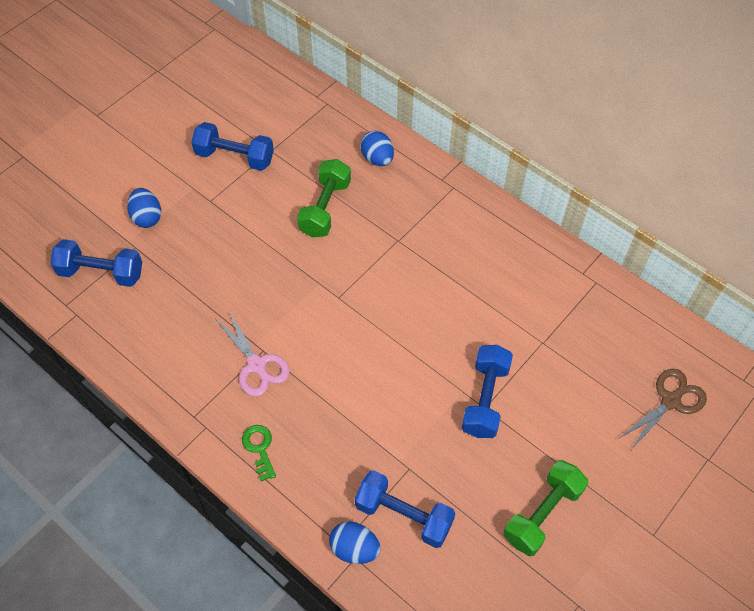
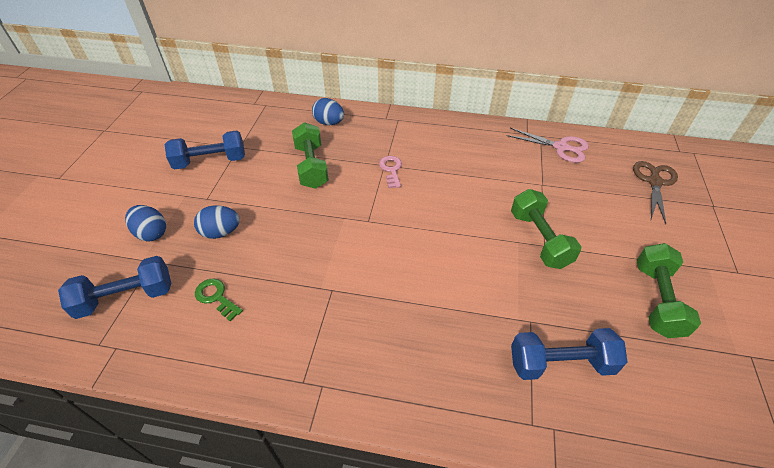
camera: 30 degrees left, 10 degrees down
pink scissors [215,311,290,397] -> pink scissors moved to [506,128,589,163]
green key [242,425,276,481] -> green key moved to [195,279,243,321]
blue egg [329,521,380,564] -> blue egg moved to [194,205,240,239]
blue dumbbell [462,345,513,438] -> green dumbbell [511,189,581,269]
none -> pink key [379,156,402,188]

